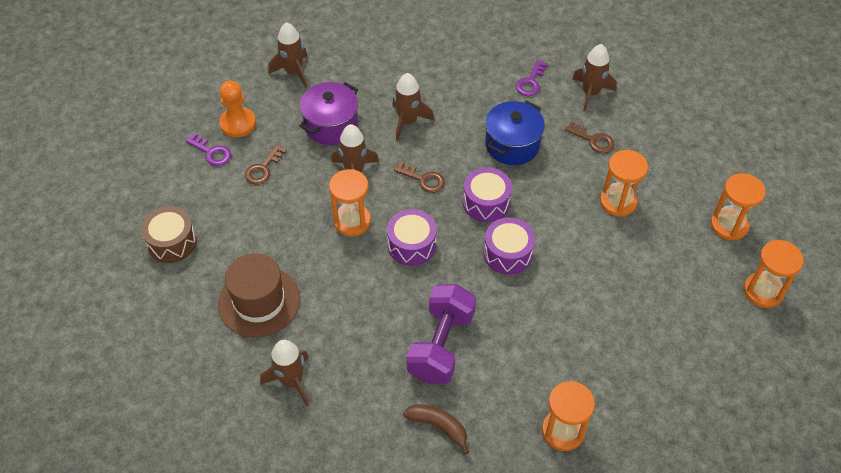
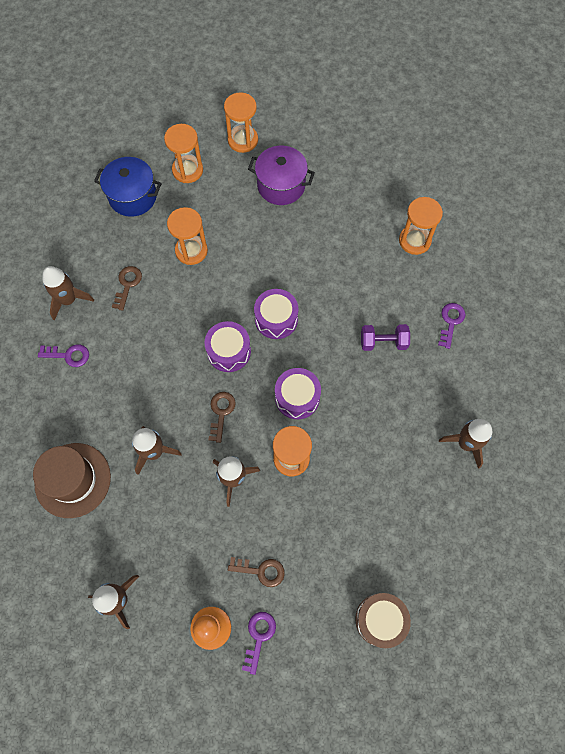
camera: 110 degrees left, 15 degrees up
brown hat [218,253,300,338] -> brown hat moved to [33,443,111,518]
purple pot [300,82,358,145] -> purple pot moved to [248,146,315,205]
brown banana [403,404,469,454] -> purple key [438,303,466,349]
purple dumbbell [406,284,476,384] -> purple dumbbell [361,324,410,351], size x0.59
blue pot [485,101,545,165] -> blue pot moved to [94,157,162,217]

